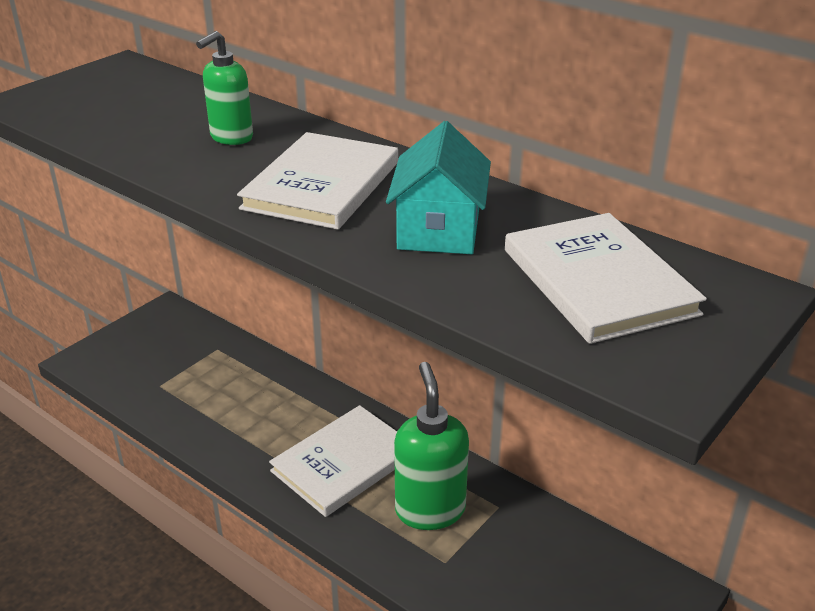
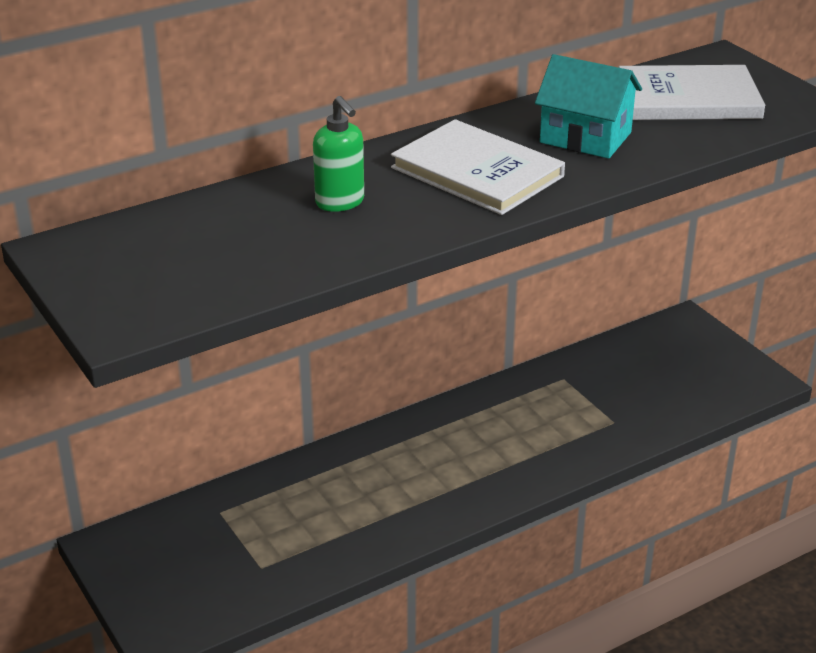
camera: 70 degrees left, 0 degrees up
white book [269,405,397,517] -> none
green soap dispenser [394,362,469,530] -> none

